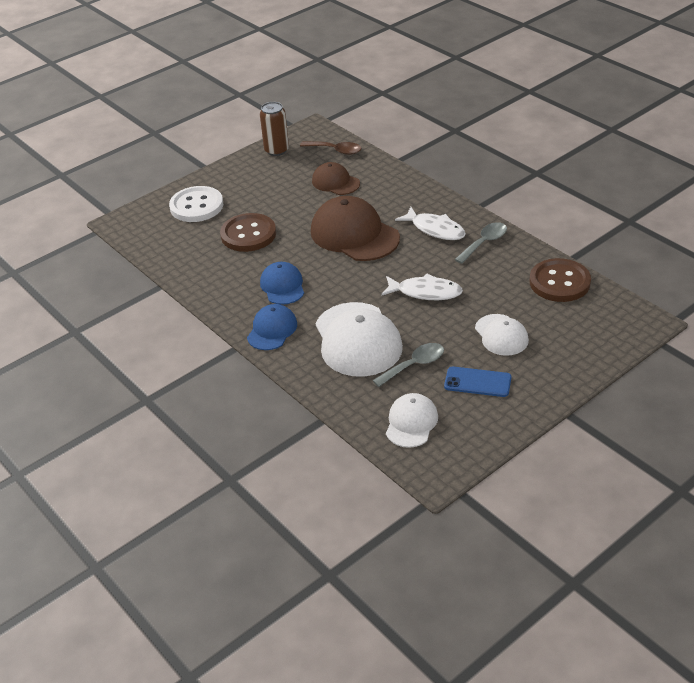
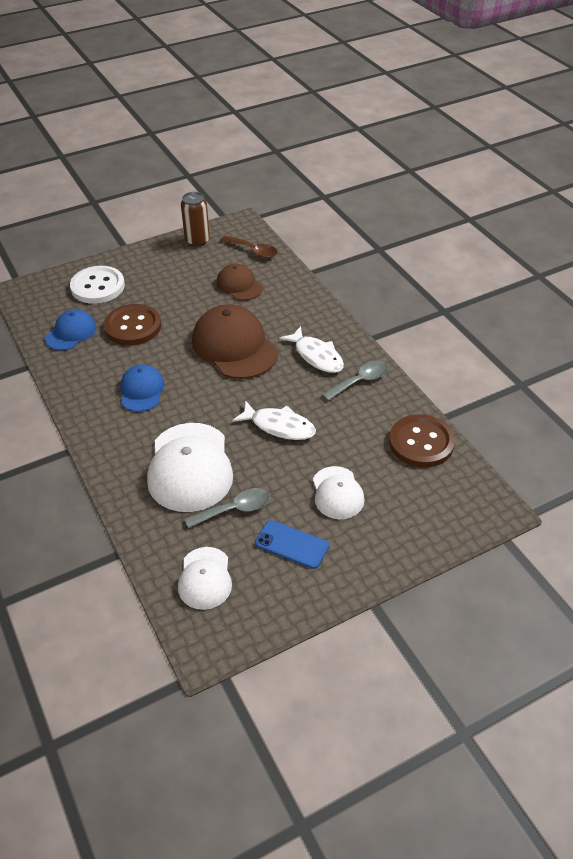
camera: 10 degrees right, 5 degrees up
blue cap [247,304,297,350] -> blue cap moved to [45,310,96,351]
white cap [386,393,438,448] -> white cap turned 150 degrees clockwise [178,547,232,610]

